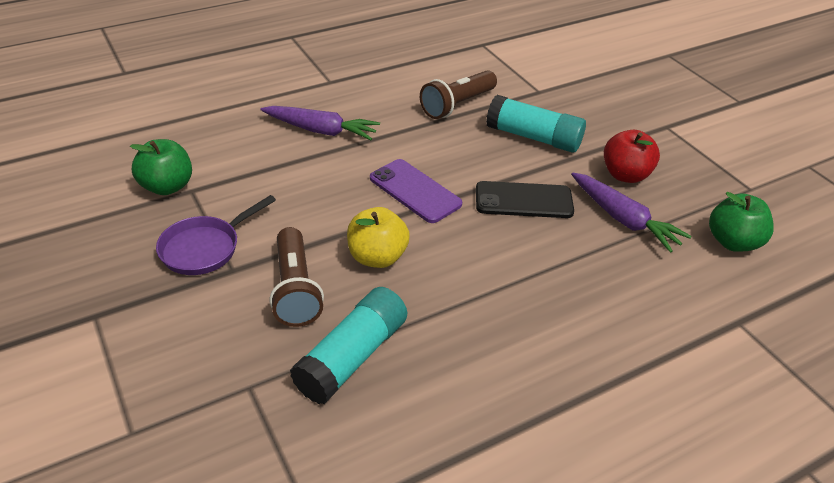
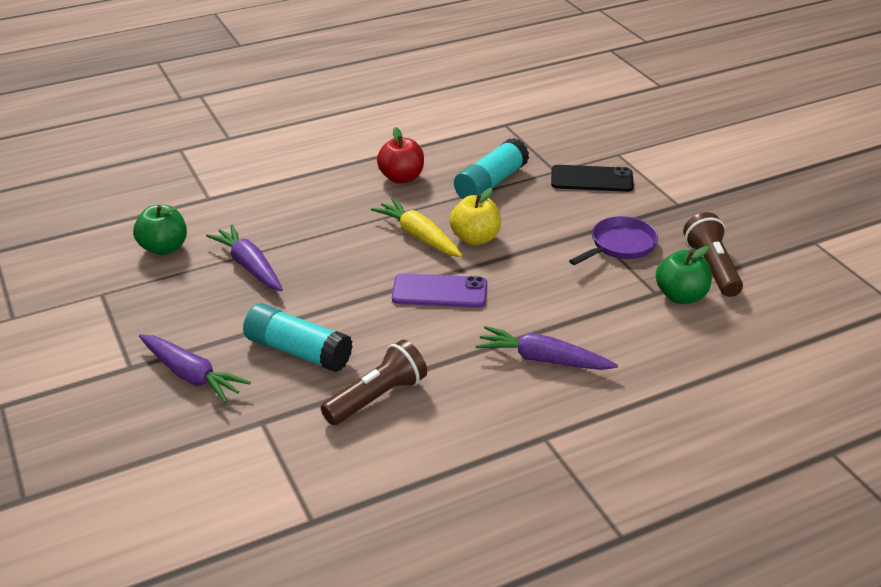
camera: 175 degrees left, 5 degrees down
brown flashlight [270,227,324,327] -> brown flashlight moved to [683,212,743,297]
purple phone [370,159,462,223] -> purple phone turned 45 degrees counterclockwise [392,273,487,308]
black phone [476,181,574,218] -> black phone moved to [551,165,634,192]
red apple [604,130,660,183] -> red apple moved to [377,127,424,184]
none -> purple carrot [139,334,251,403]
none -> yellow carrot [371,198,463,257]

